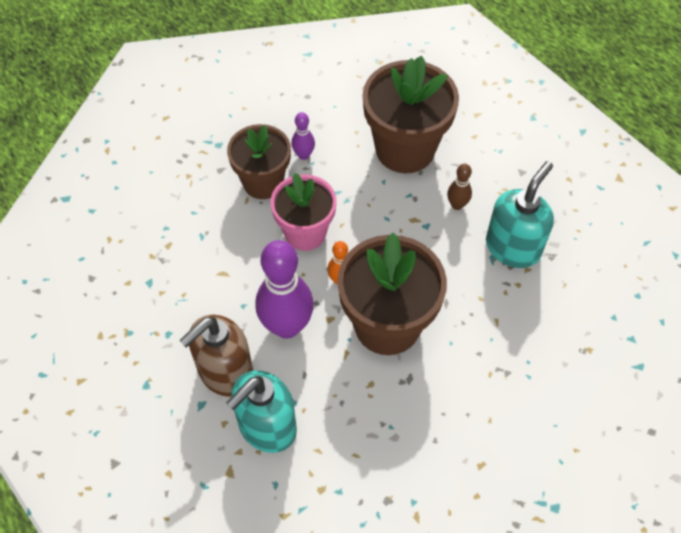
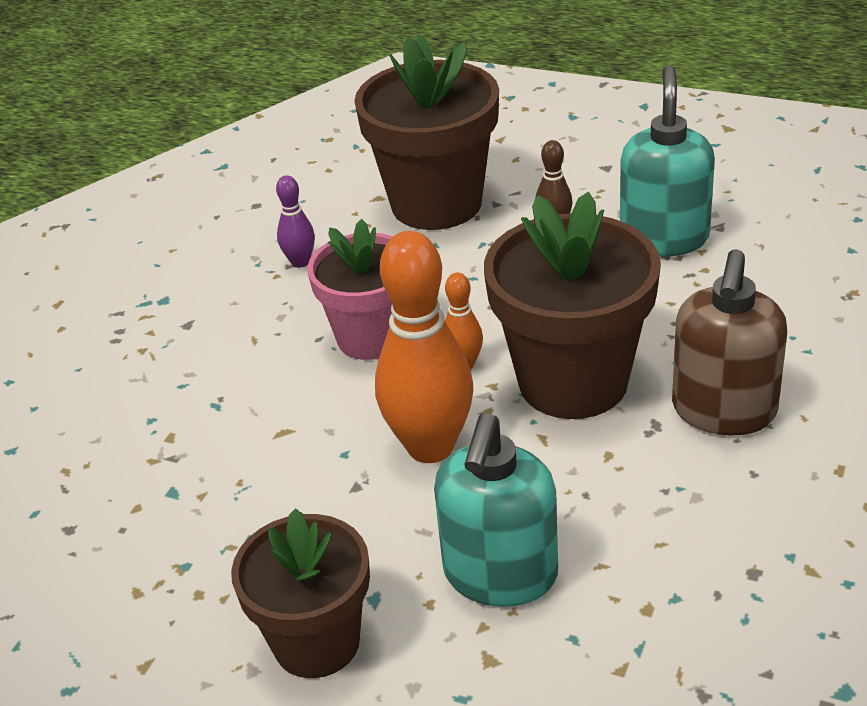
camera: 25 degrees left, 20 degrees down
brown soap dispenser [179,315,253,397] -> brown soap dispenser moved to [672,249,787,435]
brown flower pot [227,124,291,199] -> brown flower pot moved to [231,508,370,678]
purple bowling pin [255,240,314,339] -> orange bowling pin [375,231,473,463]

